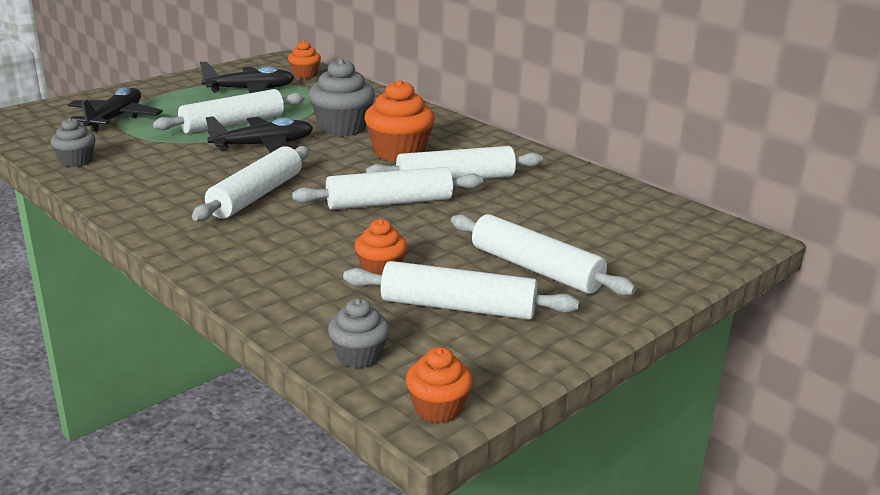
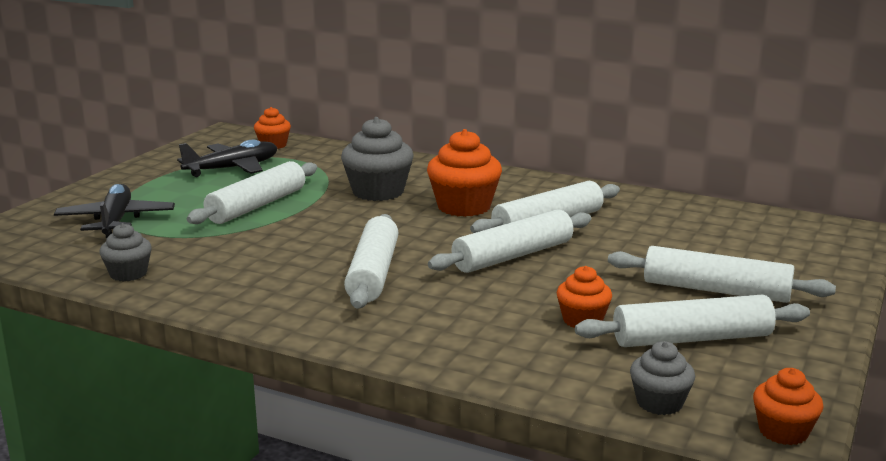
camera: 20 degrees left, 5 degrees down
black plane [206,116,313,153] -> none

